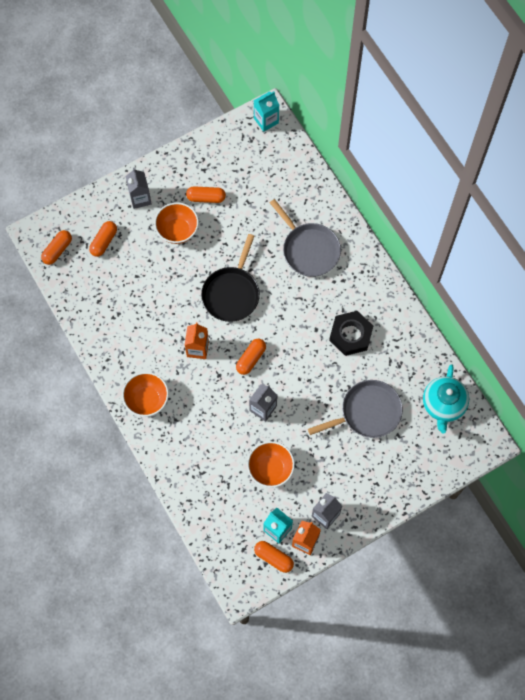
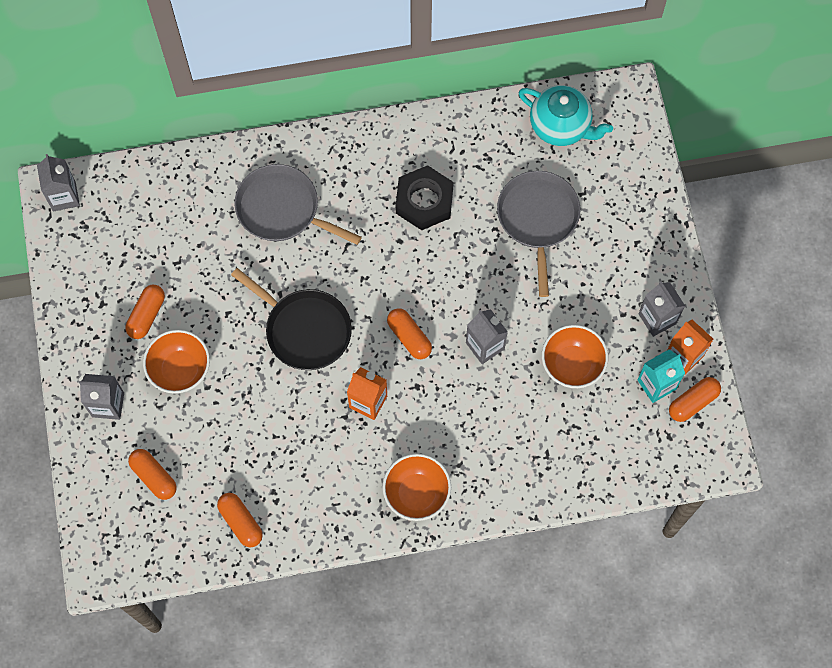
camera: 70 degrees left, 0 degrees up
orange capsule [41,230,72,265] -> orange capsule moved to [217,493,263,547]
turquoise carton [253,92,279,132] -> grey carton [37,154,80,211]
grey pan [270,199,341,277] -> grey pan turned 135 degrees counterclockwise [234,164,362,245]

